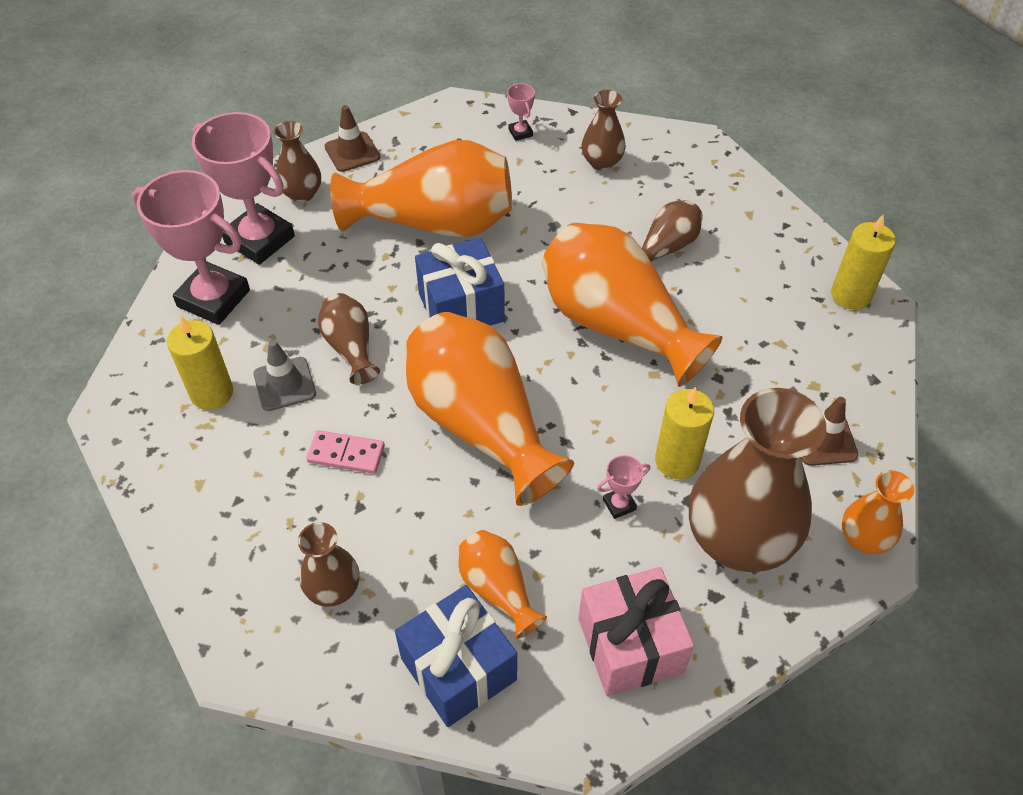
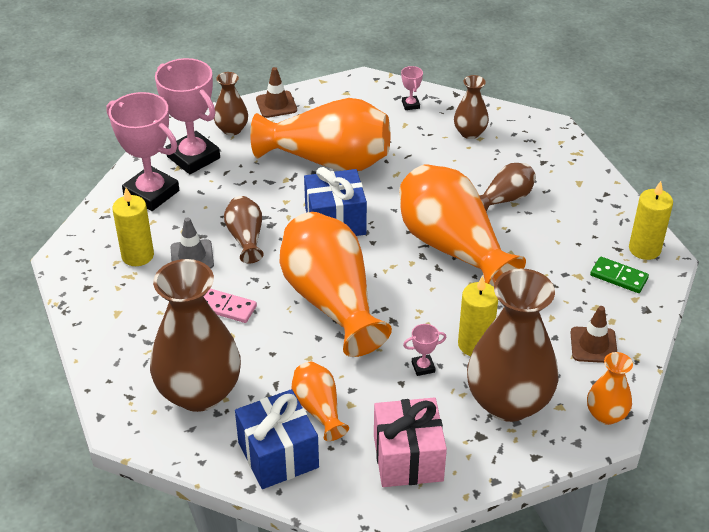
camera: 10 degrees right, 10 degrees down
brown vase [298,522,359,607] -> brown vase [150,259,241,412], size x2.04
none -> green domino [590,257,649,293]

